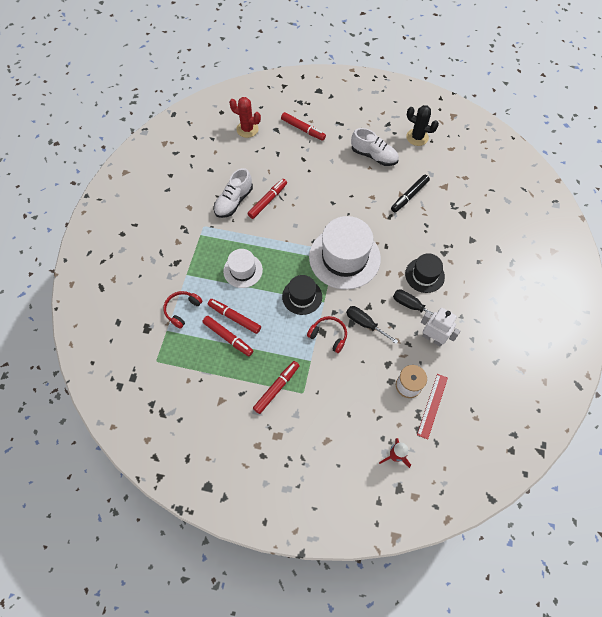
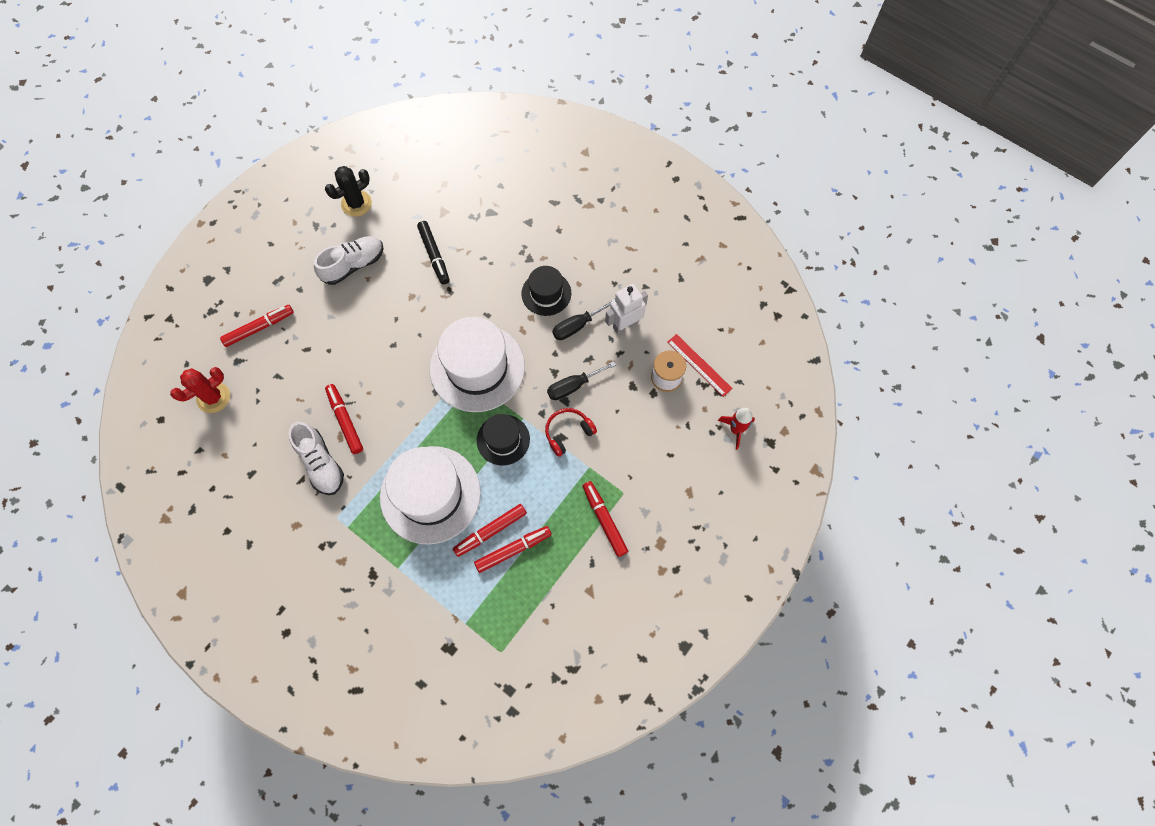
camera: 65 degrees left, 5 degrees up
red headphones [163,291,202,329] -> none
white hat [223,249,263,288] -> white hat [380,446,481,544], size x1.84

